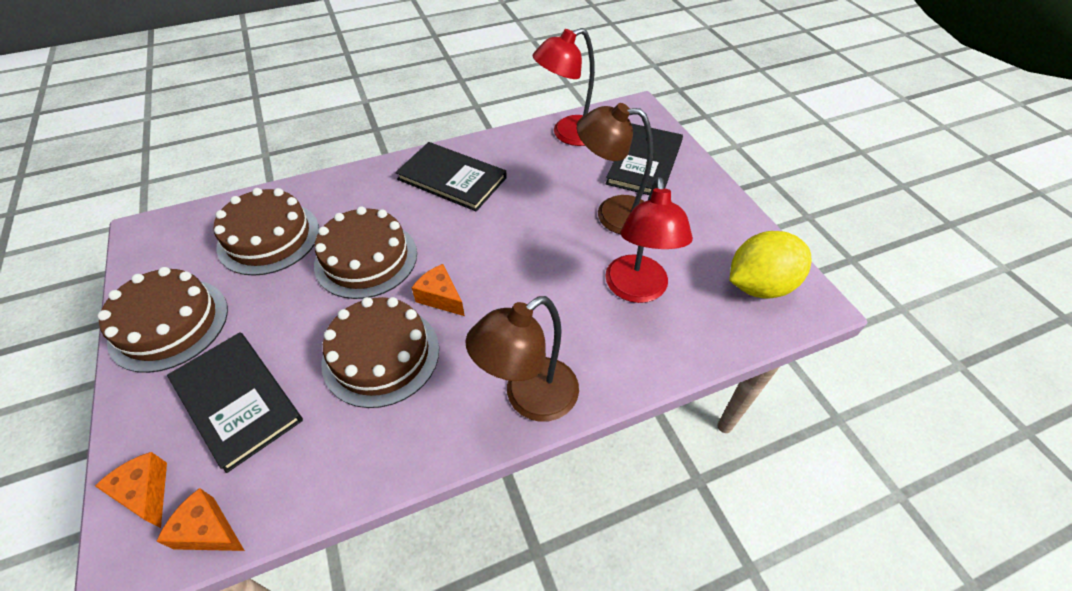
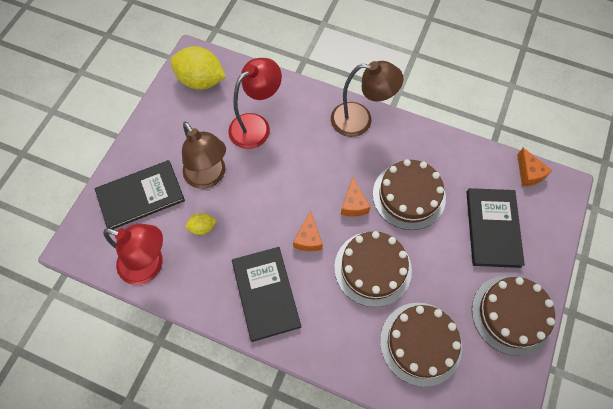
camera: 135 degrees left, 15 degrees up
orange cheese [95,452,167,528] -> orange cheese moved to [293,210,323,251]
none -> yellow lemon [185,213,217,235]

